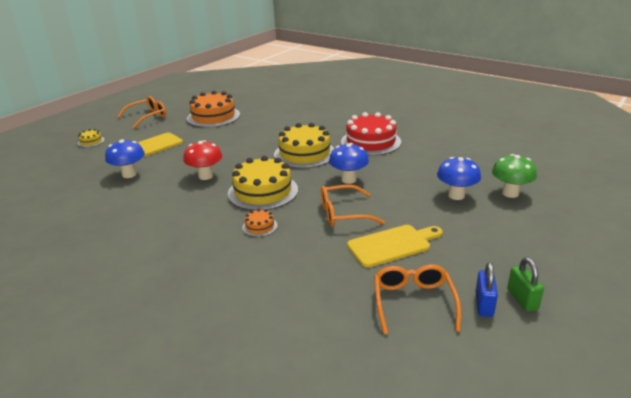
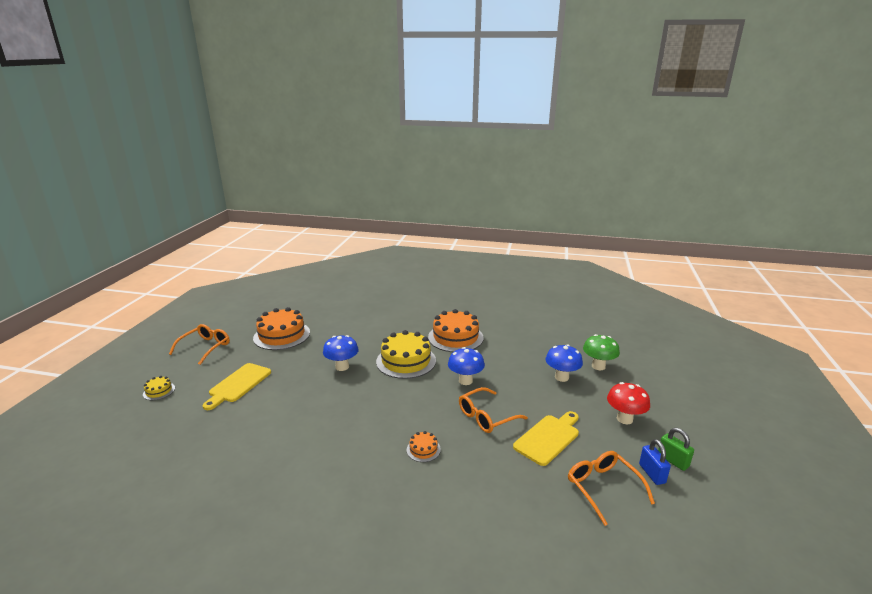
camera: 25 degrees left, 5 degrees down
blue mushroom [105,139,145,178] -> blue mushroom moved to [323,335,359,371]
red mushroom [183,140,222,180] -> red mushroom moved to [607,382,650,424]
yellow cake [228,156,298,211] -> none
red cake [341,112,401,156] -> orange cake [428,309,484,352]

